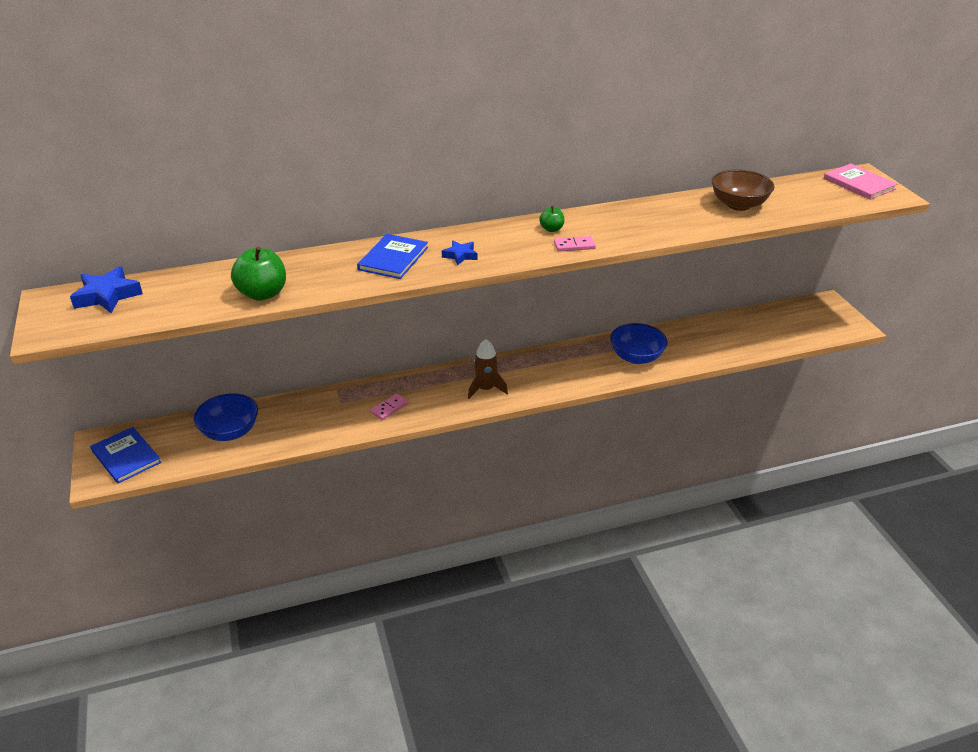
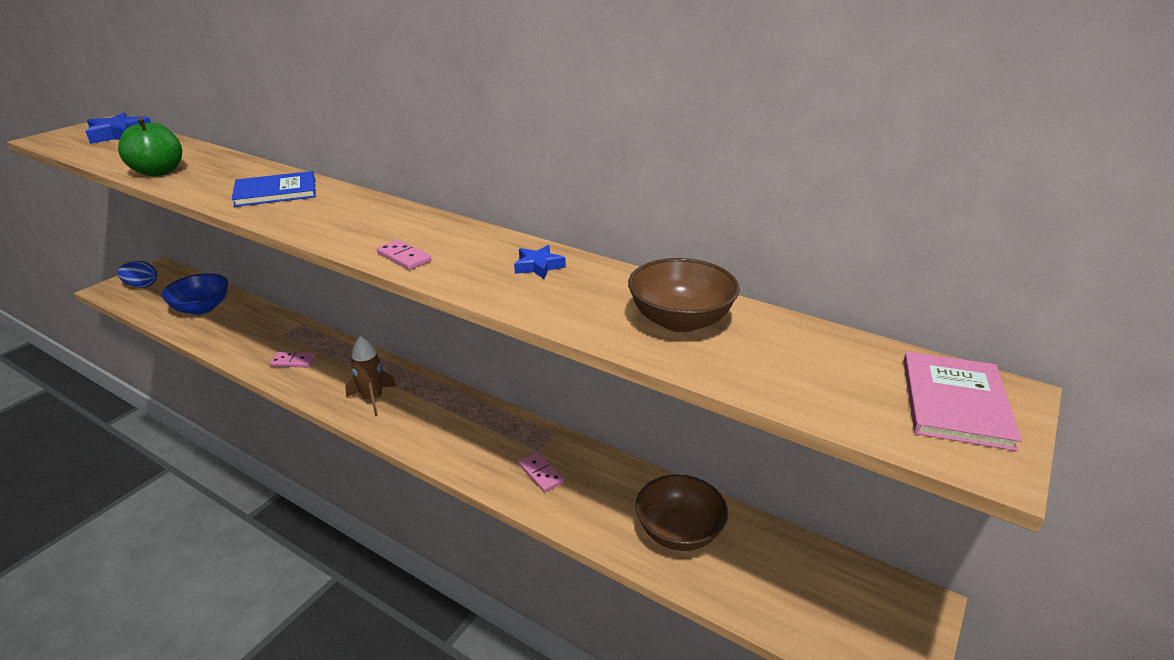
camera: 50 degrees right, 5 degrees down
blue book [90,427,161,483] -> blue egg [118,261,157,288]
blue star [442,241,478,265] -> blue star moved to [514,245,566,279]
green apple [539,206,564,232] -> none
blue bowl [610,323,668,364] -> pink domino [518,452,564,492]
none -> brown bowl [636,475,728,551]

